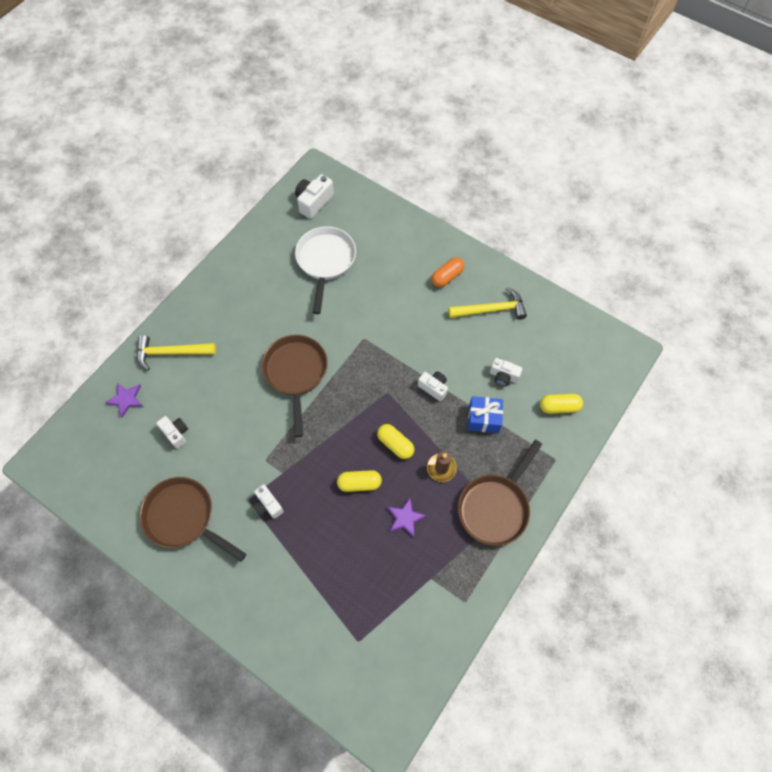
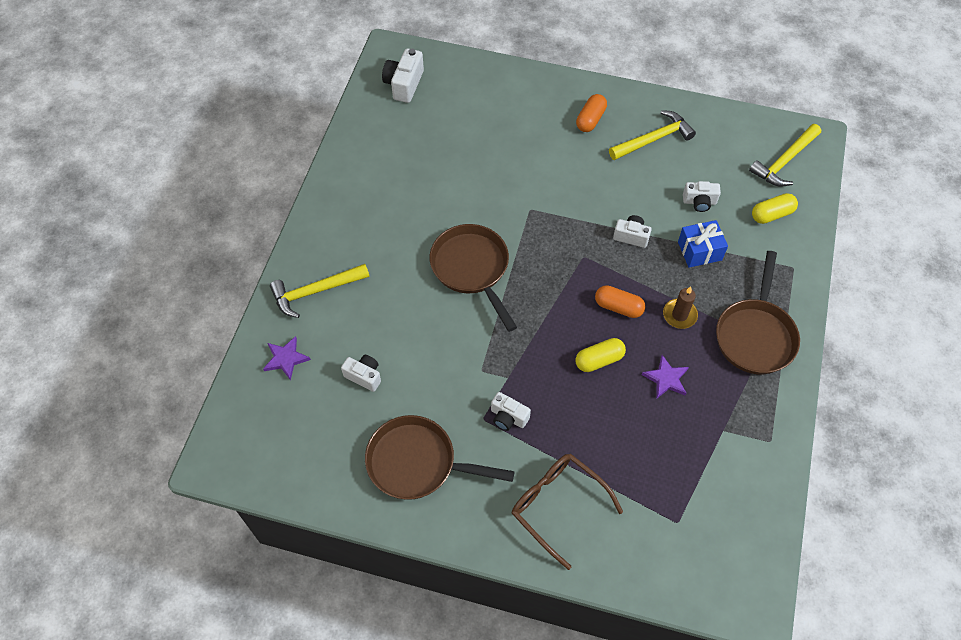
camera: 20 degrees left, 5 degrees down
white pan [295,226,356,314] -> none
yellow capsule [377,424,414,459] -> orange capsule [595,285,645,318]
none -> brown glasses [512,454,623,570]
none -> yellow hammer [749,124,821,187]

